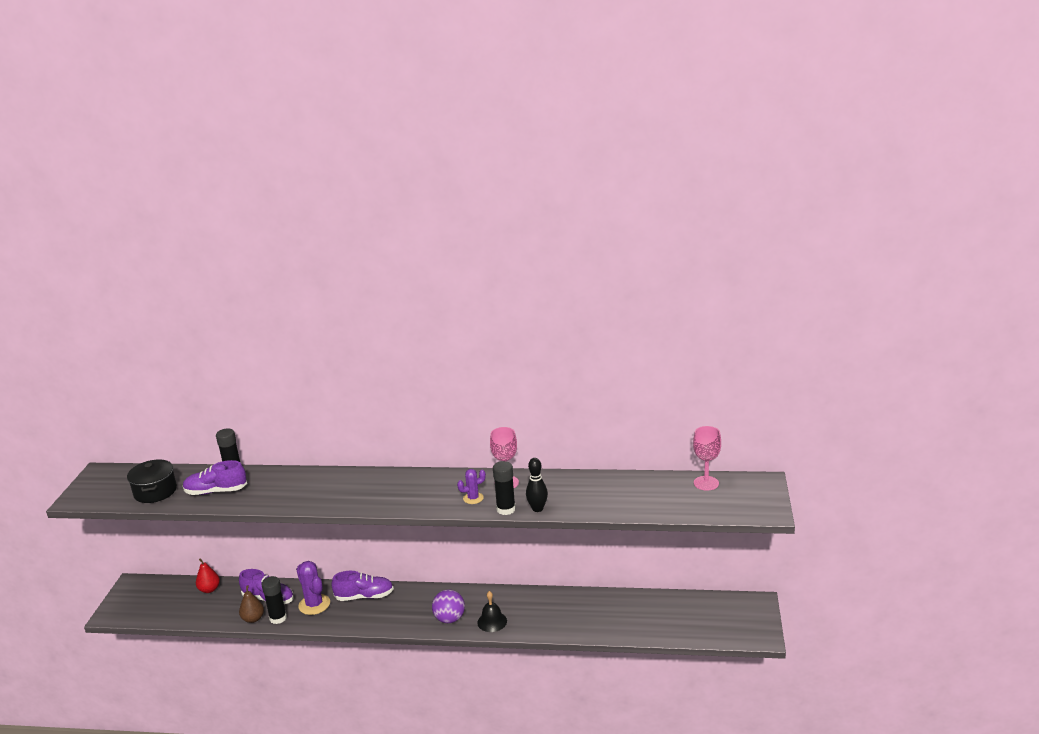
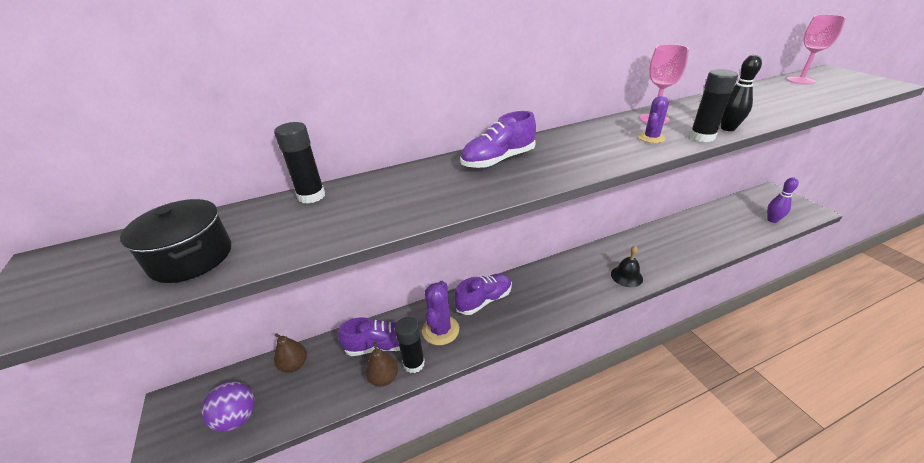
camera: 30 degrees left, 10 degrees up
purple shoe [183,460,247,495] -> purple shoe moved to [460,111,536,168]
red pear [196,559,220,593] -> brown pear [274,333,307,373]
purple cactus [296,561,330,615] -> purple cactus turned 75 degrees clockwise [422,281,459,345]
purple ball [432,590,465,623] -> purple ball moved to [201,381,255,432]
none -> purple bowling pin [767,177,799,223]

